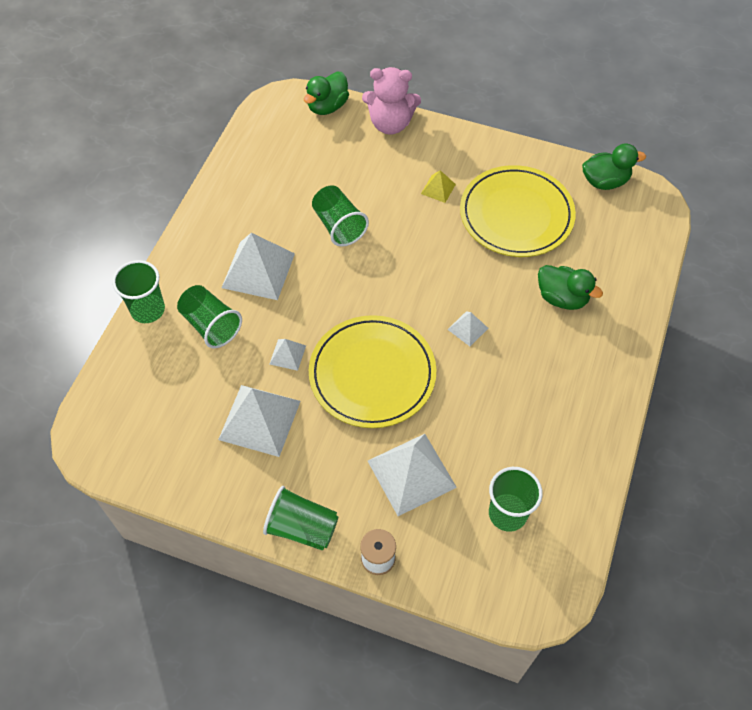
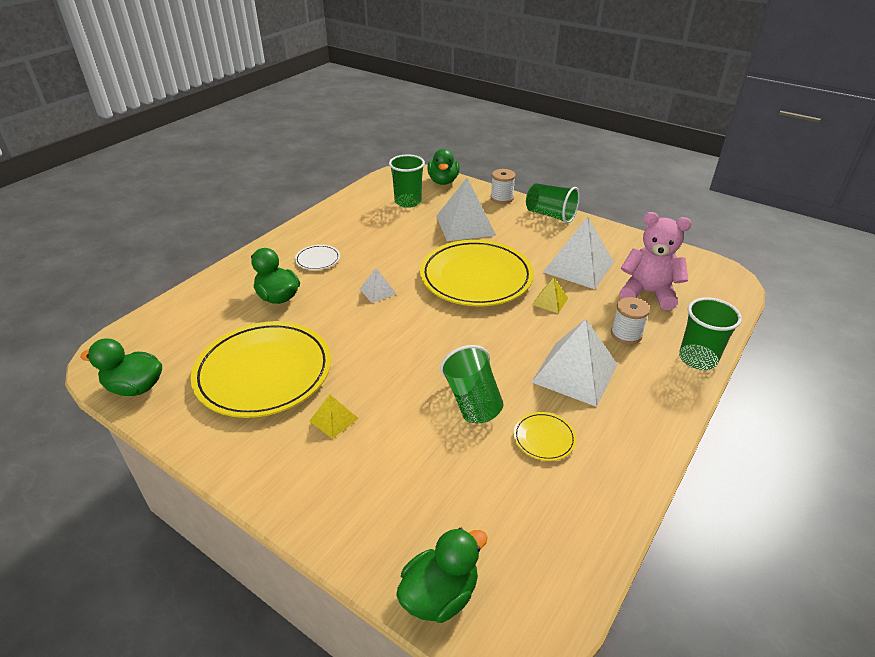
camera: 165 degrees left, 20 degrees down
green cup [177,285,242,348] -> white spool [611,297,650,345]
white pyramid [270,339,306,371] -> yellow pyramid [532,277,568,313]
pink teddy bear [362,67,421,135] -> pink teddy bear moved to [619,212,692,310]
none -> white plate [295,245,340,270]
none -> green duck [427,149,460,185]
none -> yellow plate [513,412,577,461]

